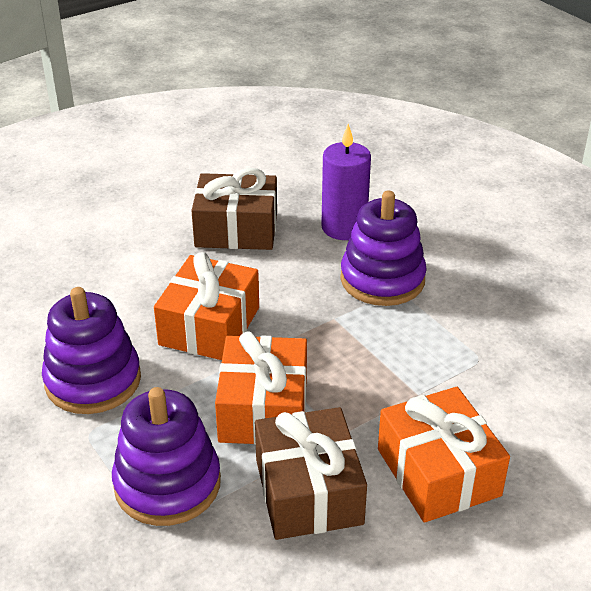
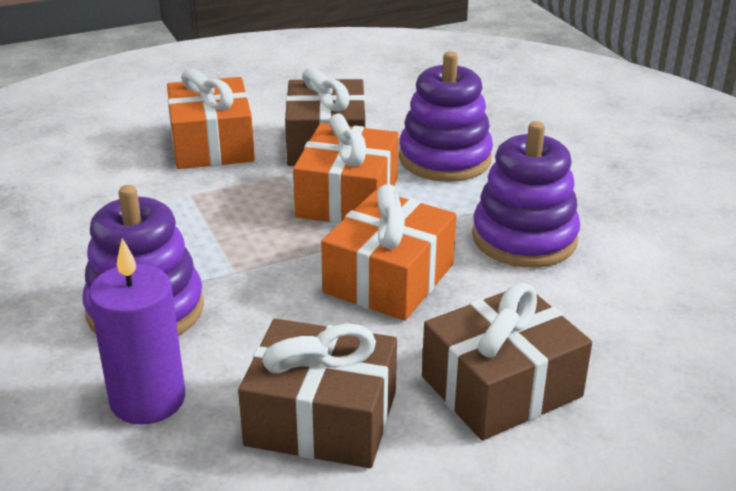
camera: 170 degrees left, 5 degrees down
none -> brown gift [422,283,592,440]

